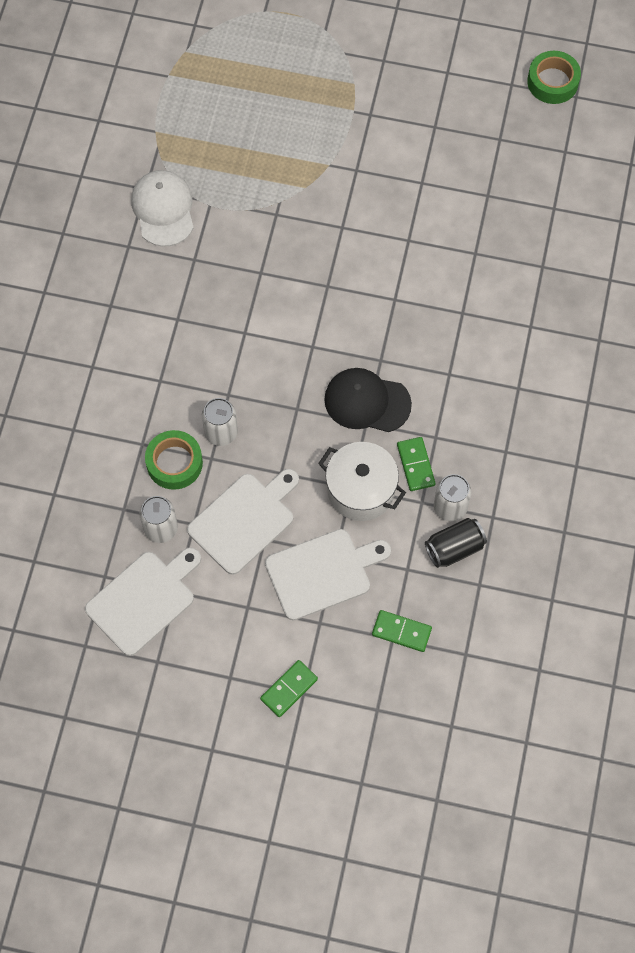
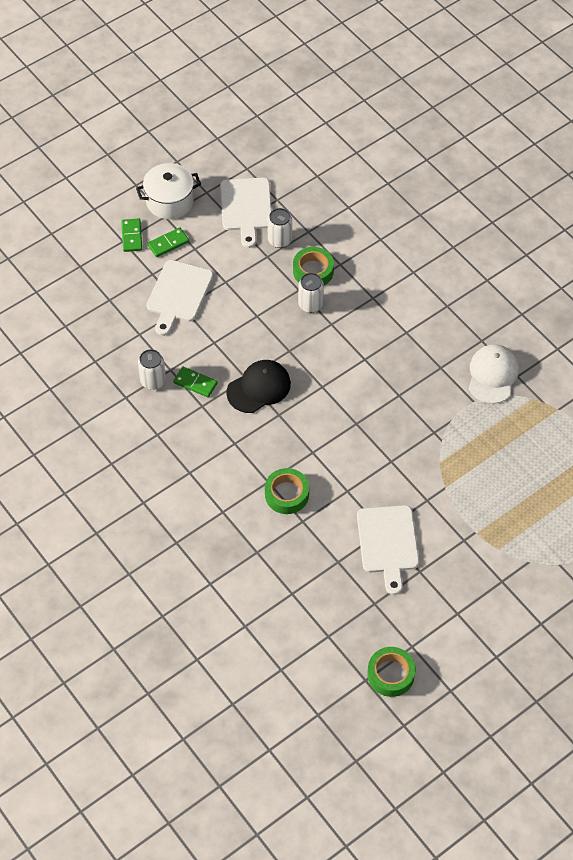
camera: 130 degrees right, 10 degrees down
white cap [131,170,194,247] -> white cap turned 105 degrees counterclockwise [469,344,519,404]
white cutting board [187,469,299,575] -> white cutting board moved to [357,505,419,595]
white pot [318,442,406,521] -> white pot moved to [136,163,201,219]
green domino [372,610,432,652] -> green domino moved to [147,227,189,257]
black can [425,518,487,568] -> none
none -> green tape [265,468,309,514]

